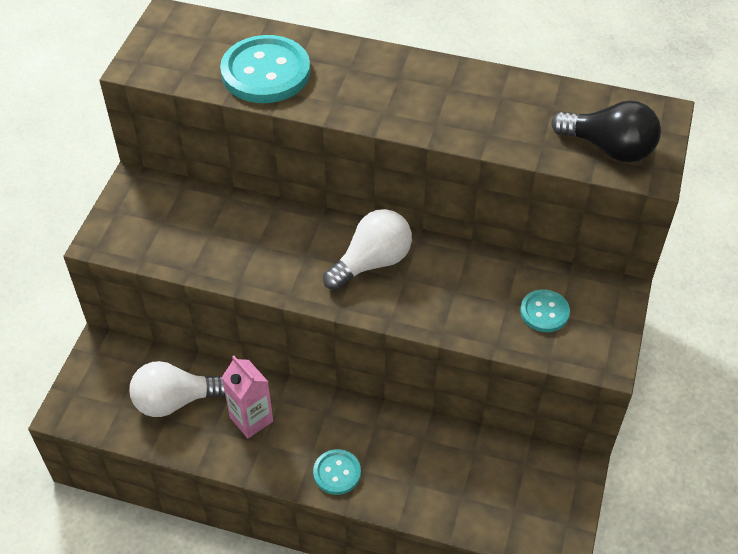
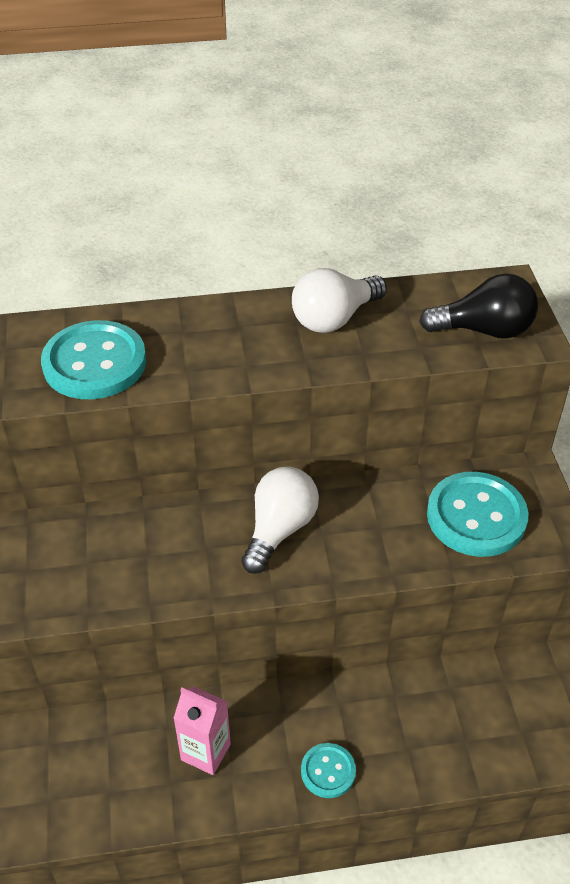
camera: 25 degrees left, 5 degrees down
white light bulb [129,361,225,417] -> white light bulb moved to [292,268,387,333]
turquoise button [520,289,570,332] -> turquoise button [427,472,529,557], size x1.89

